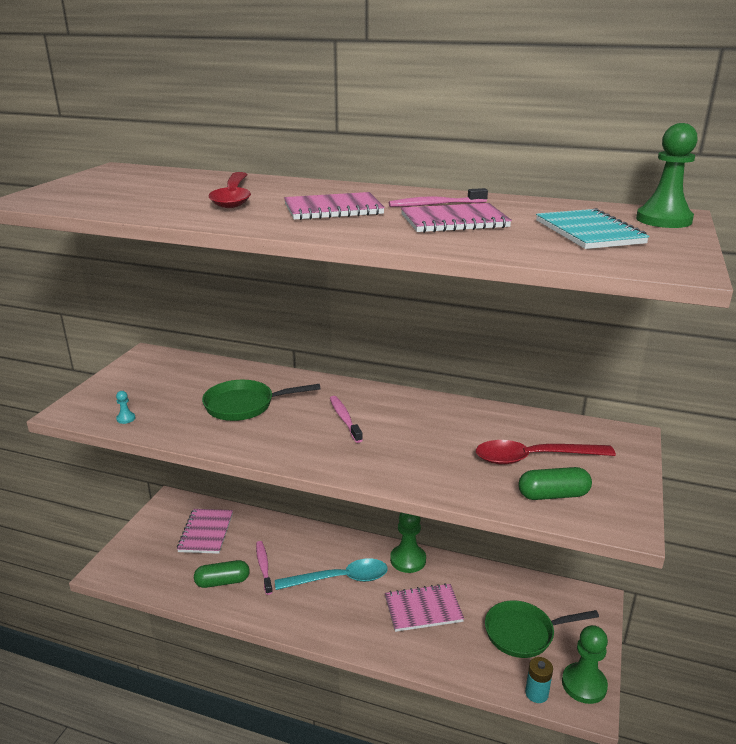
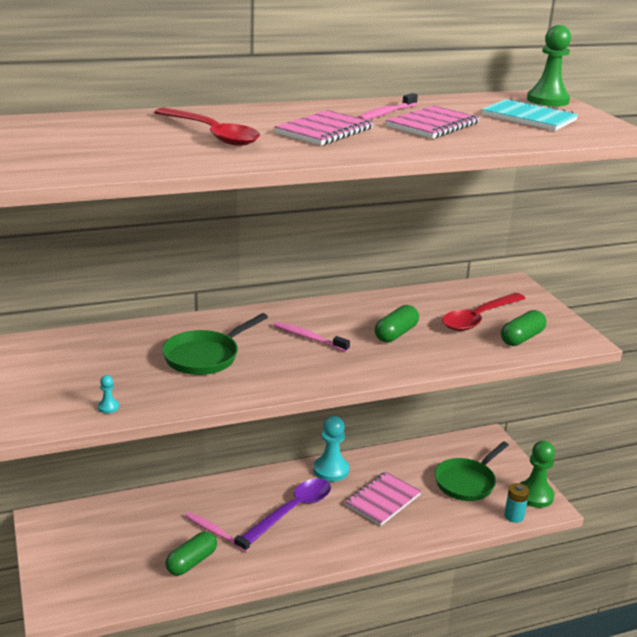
camera: 40 degrees left, 0 degrees up
pink notebook [177,509,233,554] -> none
turquoise spoon [275,558,388,590] -> purple spoon [241,478,331,544]
green pawn [390,513,426,573] -> turquoise pawn [313,416,349,482]
none -> green capsule [375,305,419,343]

